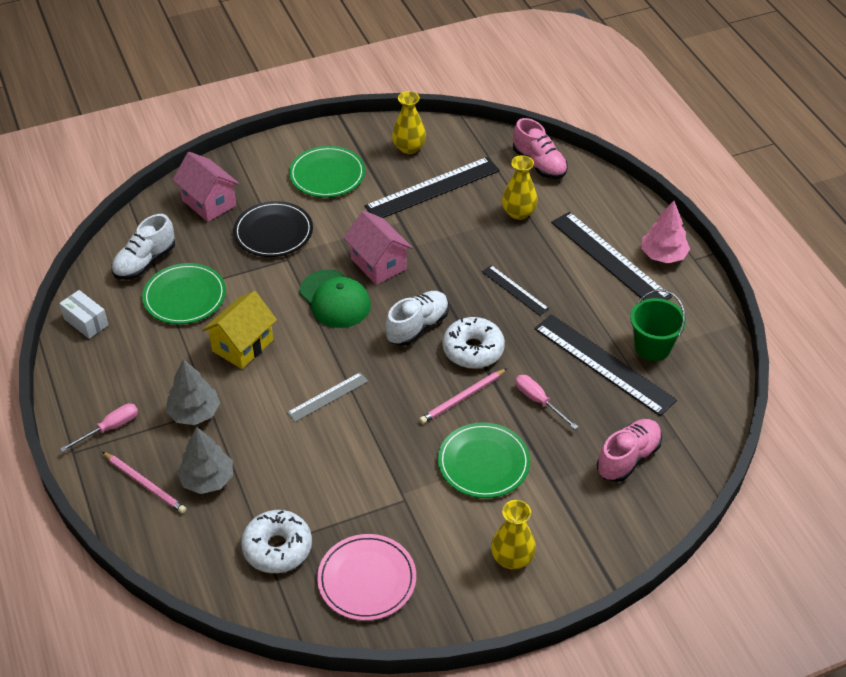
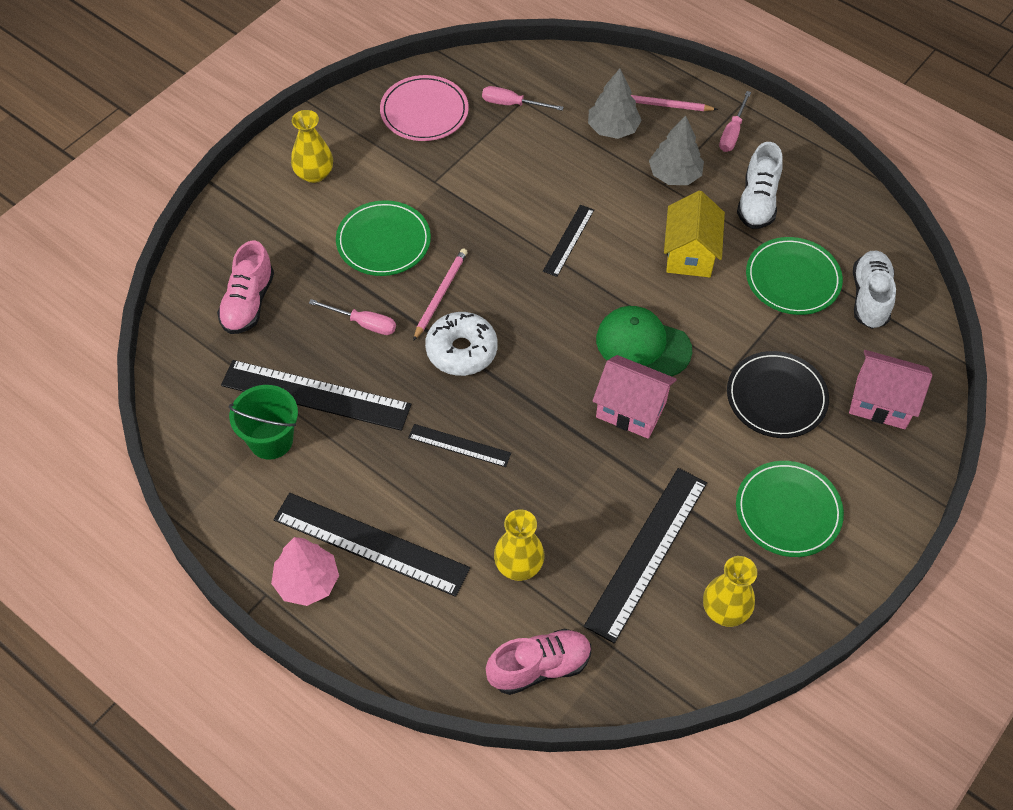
camera: 150 degrees right, 10 degrees up
white box [59,290,108,339] -> none
white donut [241,510,312,573] -> pink screwdriver [482,86,564,111]
grey ruler [287,372,368,422] -> black ruler [543,205,594,277]
white shoe [385,291,449,346] -> white shoe moved to [737,142,783,229]
pink shoe [513,118,568,179] -> pink shoe turned 135 degrees clockwise [486,629,591,695]

